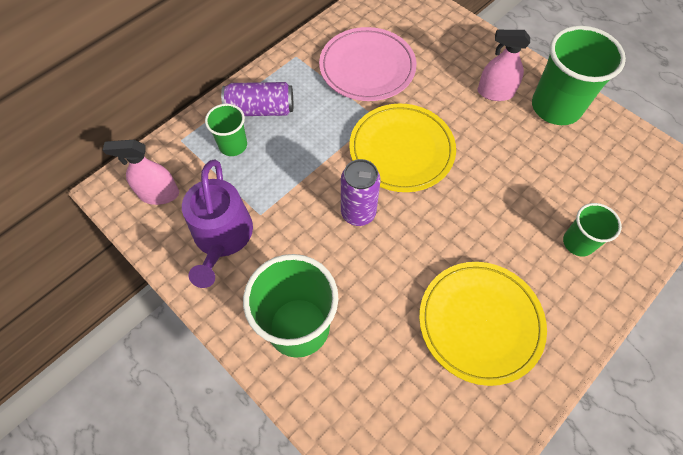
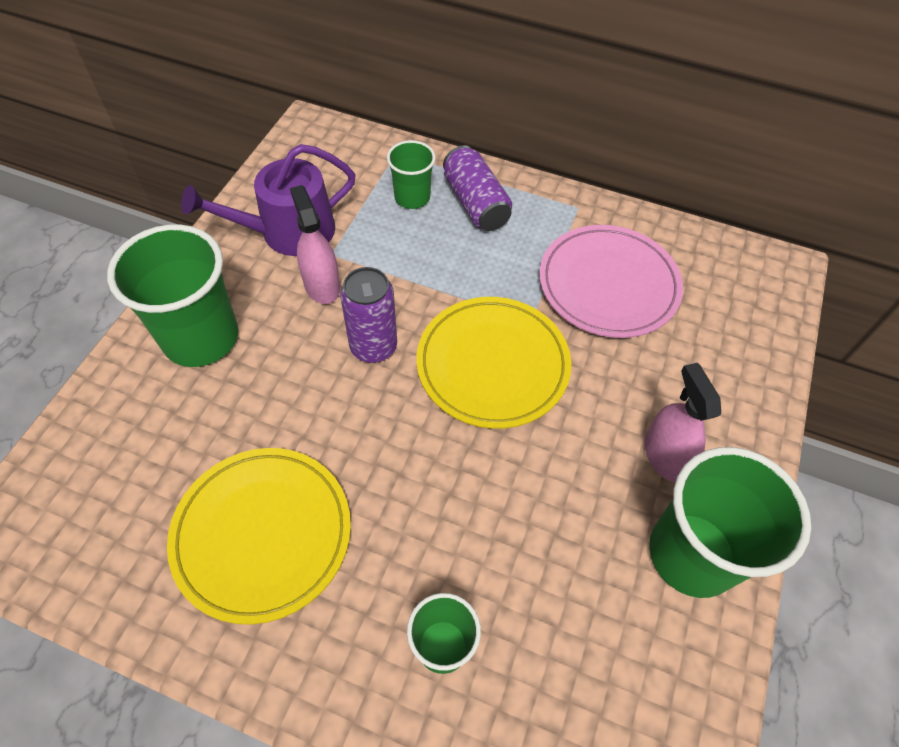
camera: 65 degrees right, 5 degrees down
pink spray bottle [103,140,179,205] -> pink spray bottle moved to [290,185,340,304]

